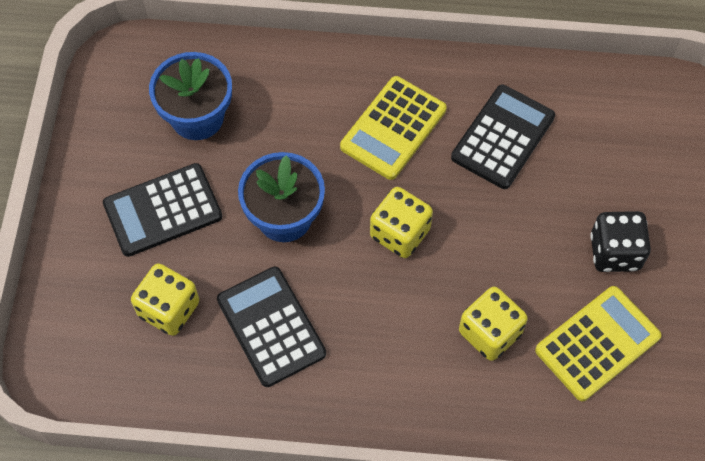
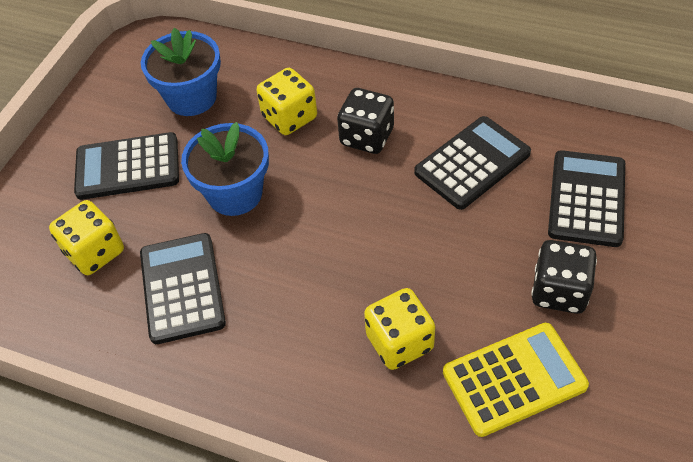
camera: 20 degrees right, 10 degrees down
yellow calculator [340,76,447,180] -> black dice [337,88,394,154]
yellow dice [370,187,433,258] -> yellow dice moved to [257,68,317,135]
none -> black calculator [548,150,625,247]

